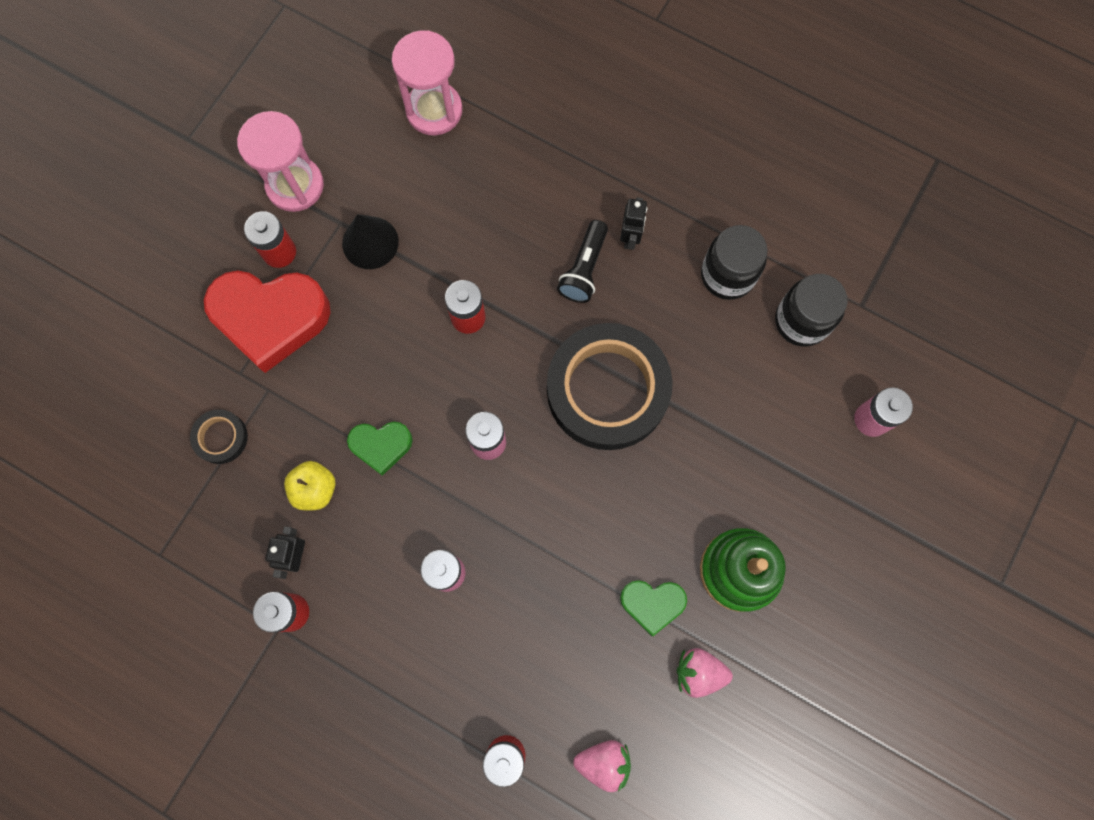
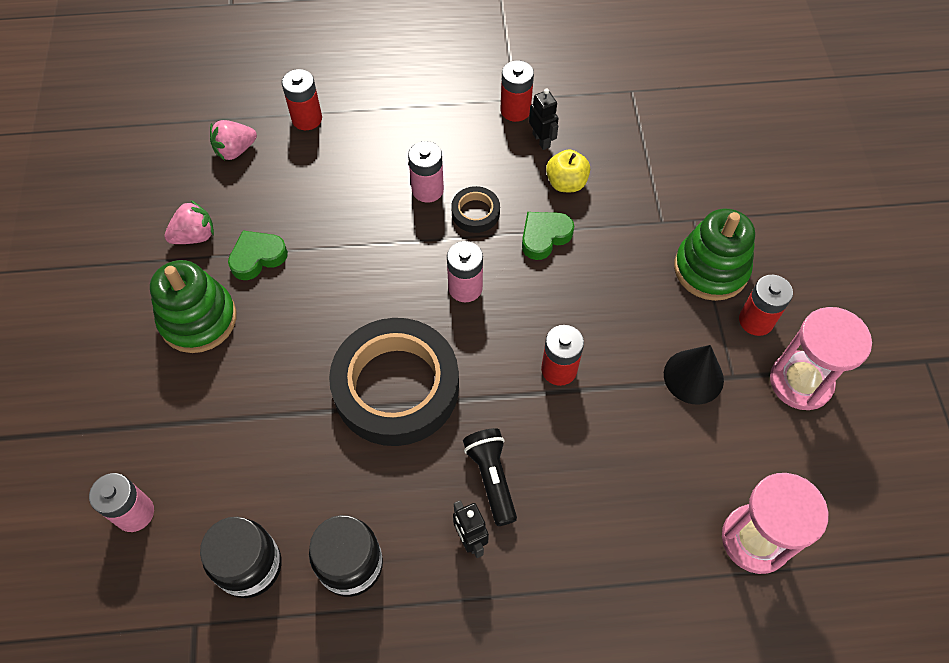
camera: 145 degrees right, 15 degrees down
black tape [190,409,248,464] -> black tape moved to [451,186,500,233]
red heart [204,271,331,373] -> green stacking toy [674,209,755,301]

